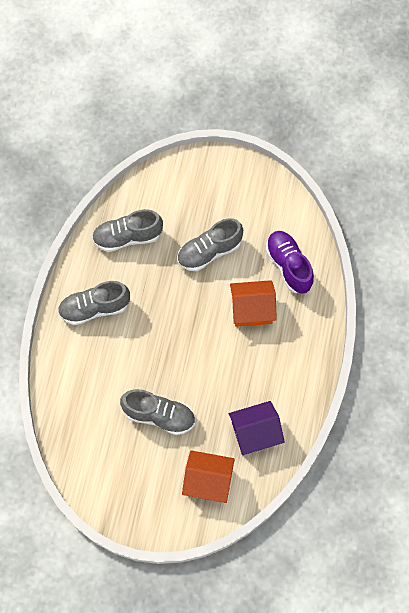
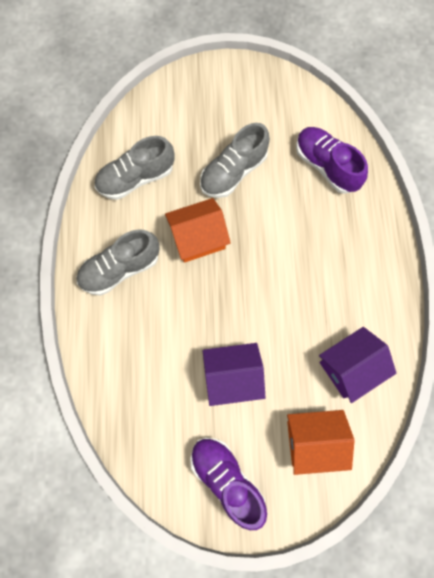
camera: 15 degrees left, 5 degrees up
grey shoe [120,389,195,435] -> purple house [203,343,266,406]
orange house [230,280,277,327] -> orange house moved to [165,198,231,263]
none -> purple shoe [190,438,267,530]

